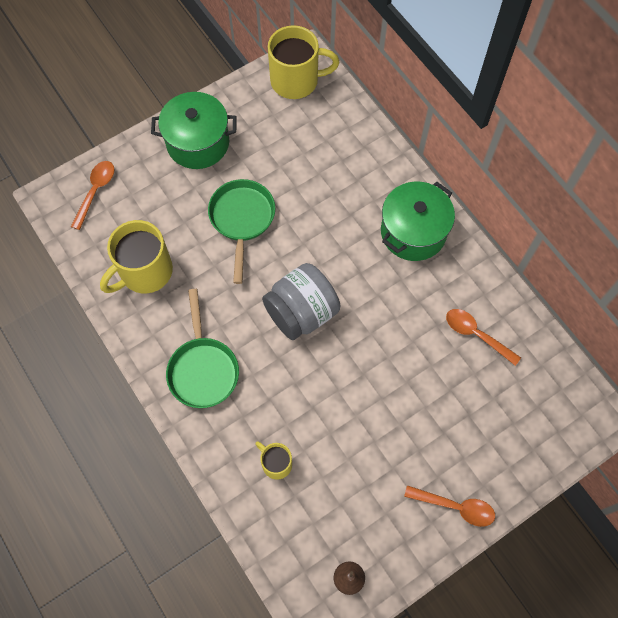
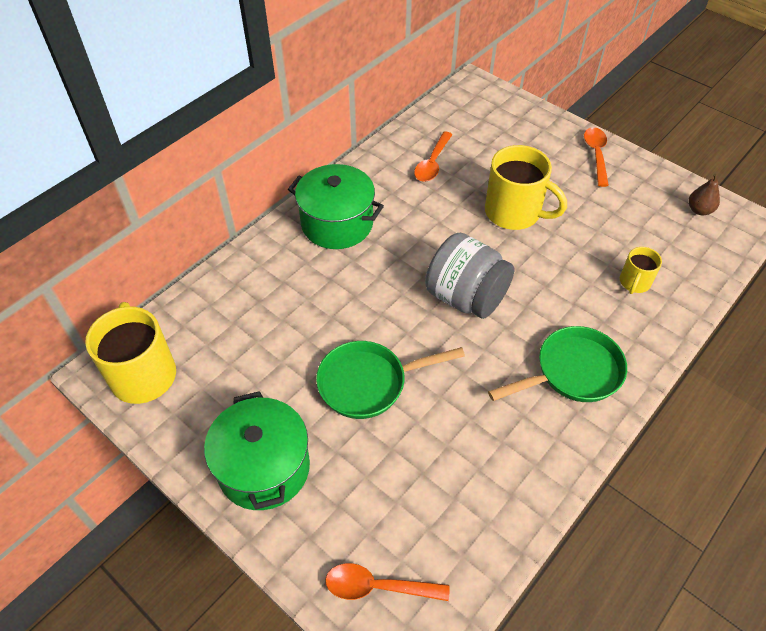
camera: 105 degrees left, 15 degrees down
yellow mug [100,220,173,294] -> yellow mug moved to [485,145,567,230]

